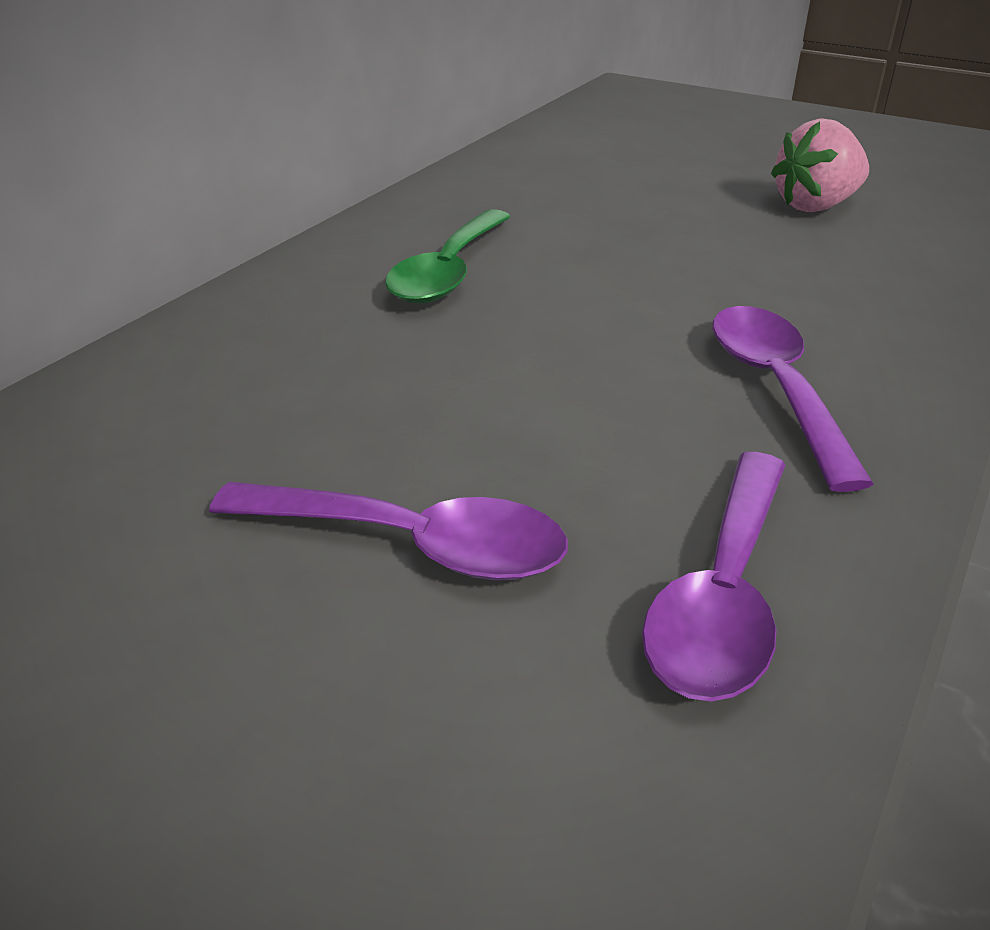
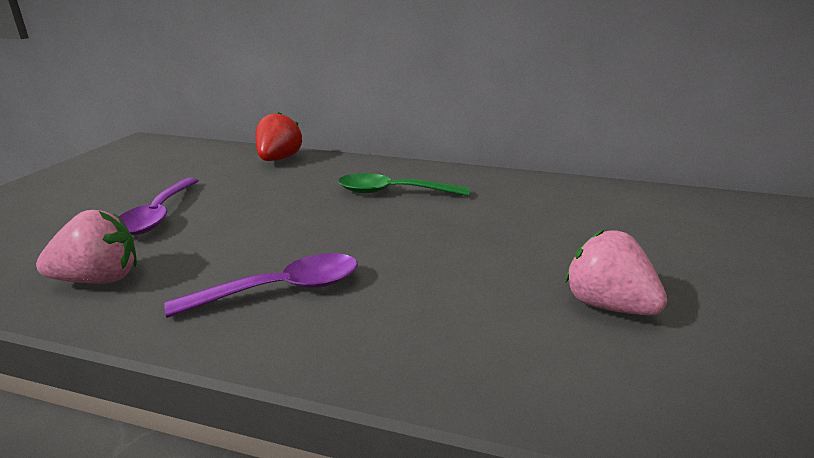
camera: 75 degrees right, 10 degrees down
purple spoon [642,452,785,702] -> pink strawberry [36,210,137,284]
none -> red strawberry [255,112,302,161]

